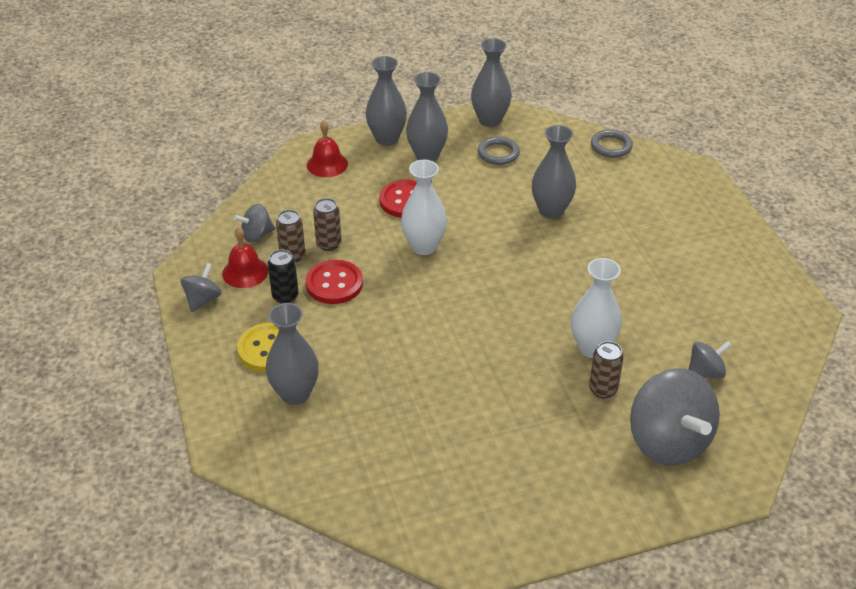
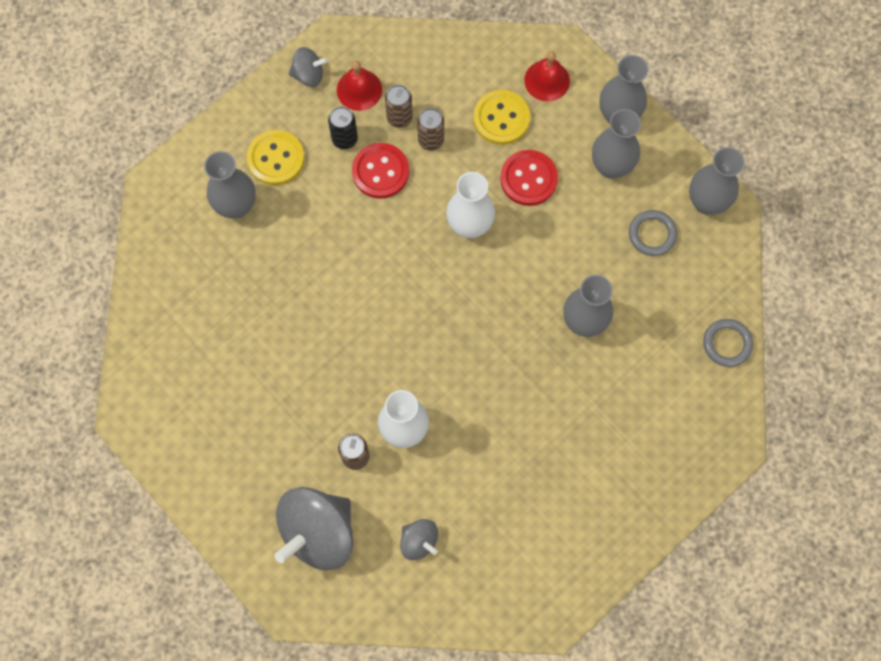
camera: 65 degrees right, 30 degrees up
grey spinning top [234,204,275,242] -> none
none -> yellow button [473,90,530,145]

